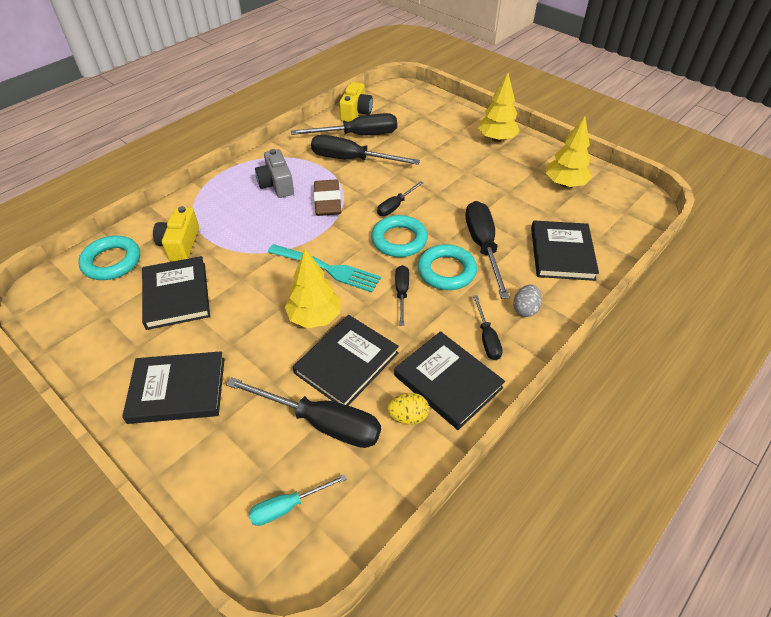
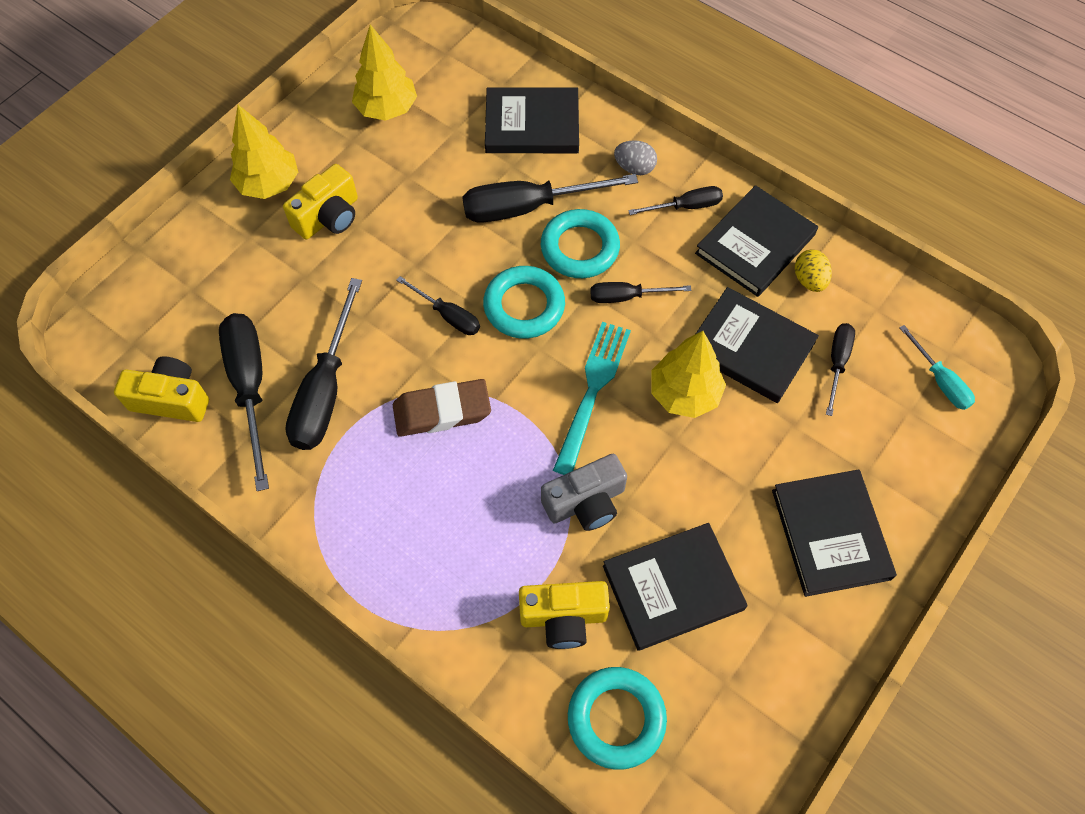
camera: 95 degrees left, 15 degrees up
black screwdriver [226,377,381,448] -> black screwdriver [826,323,855,416], size x0.55
grey camera [255,149,294,198] -> grey camera moved to [541,454,627,531]
none -> yellow camera [283,164,358,239]

